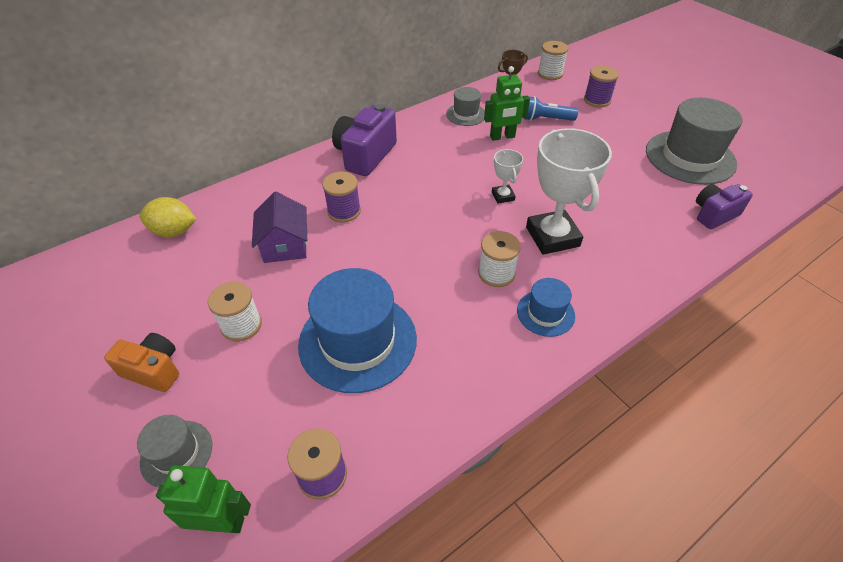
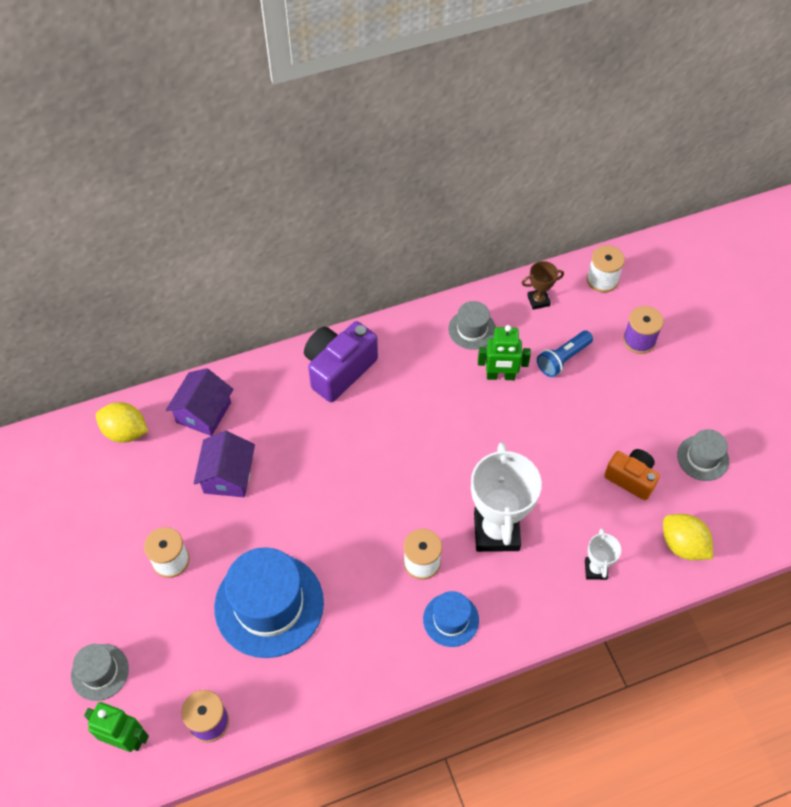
camera: 15 degrees right, 10 degrees up
orange camera [104,333,179,392] -> orange camera moved to [604,449,660,500]
purple spool [322,172,361,222] -> none
white trophy [492,149,523,203] -> white trophy moved to [585,528,621,580]
blue flashlight [523,96,578,121] -> blue flashlight turned 60 degrees counterclockwise [537,330,593,377]
grey hat [646,98,743,185] -> grey hat [677,429,729,481], size x0.51
purple camera [696,184,753,229] -> yellow lemon [663,514,713,560]
none -> purple house [166,368,234,436]

